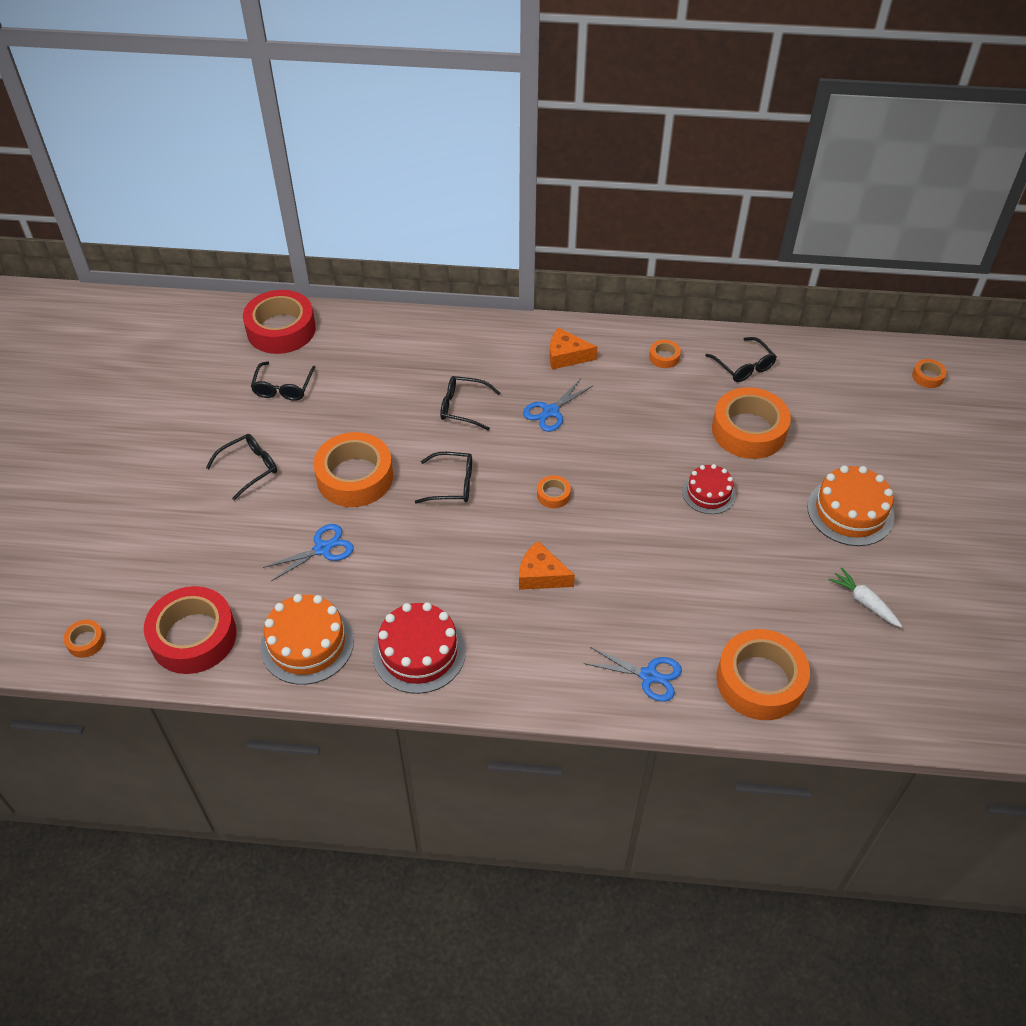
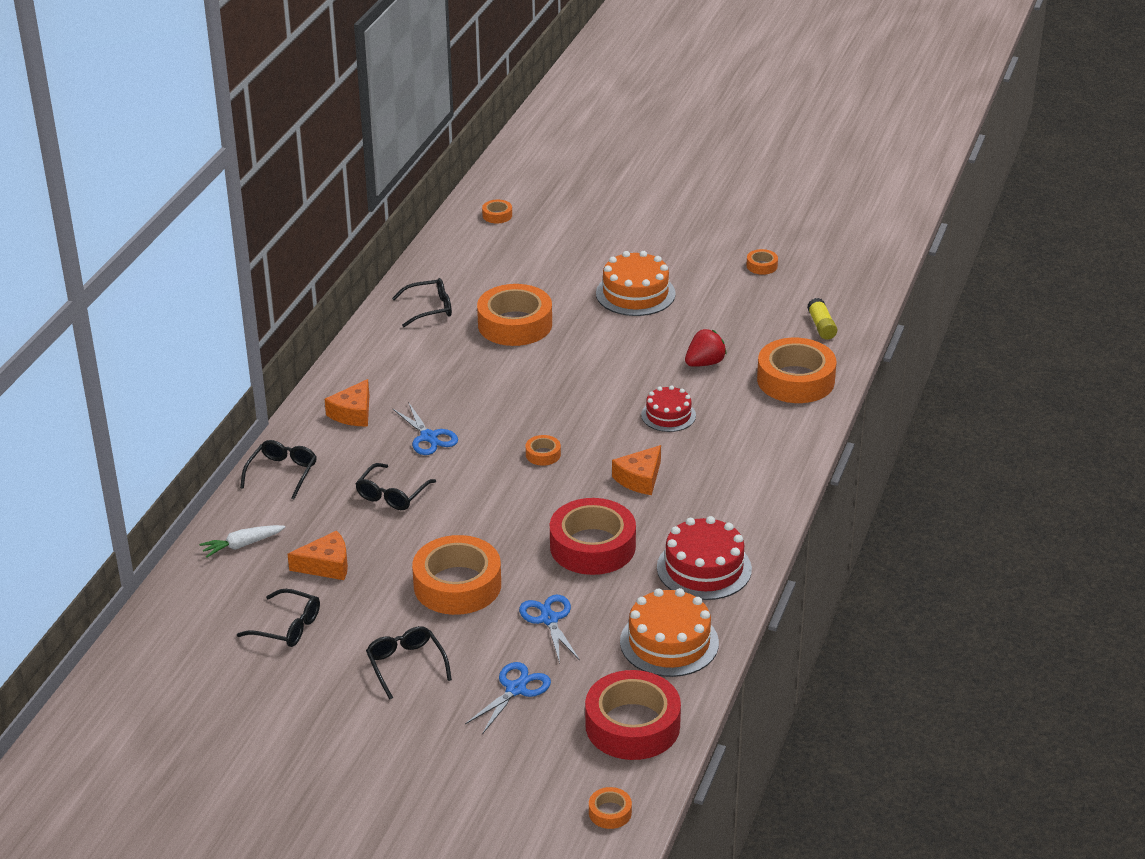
camera: 75 degrees left, 15 degrees down
red tape [243,290,316,354] -> red tape moved to [550,498,636,575]
black glasses [415,452,472,504] -> black glasses moved to [240,440,317,499]
blue scissors [584,647,682,702] -> blue scissors moved to [465,662,551,734]
orange tape [649,340,681,368] -> orange tape moved to [746,249,778,275]
red cake [682,464,736,514] -> red cake moved to [641,385,696,432]
white carrot [828,568,902,627] -> white carrot moved to [199,525,285,558]
none -> orange cheese [287,531,348,580]
none -> red strawberry [685,329,727,367]
none -> yellow glue stick [807,298,837,340]

